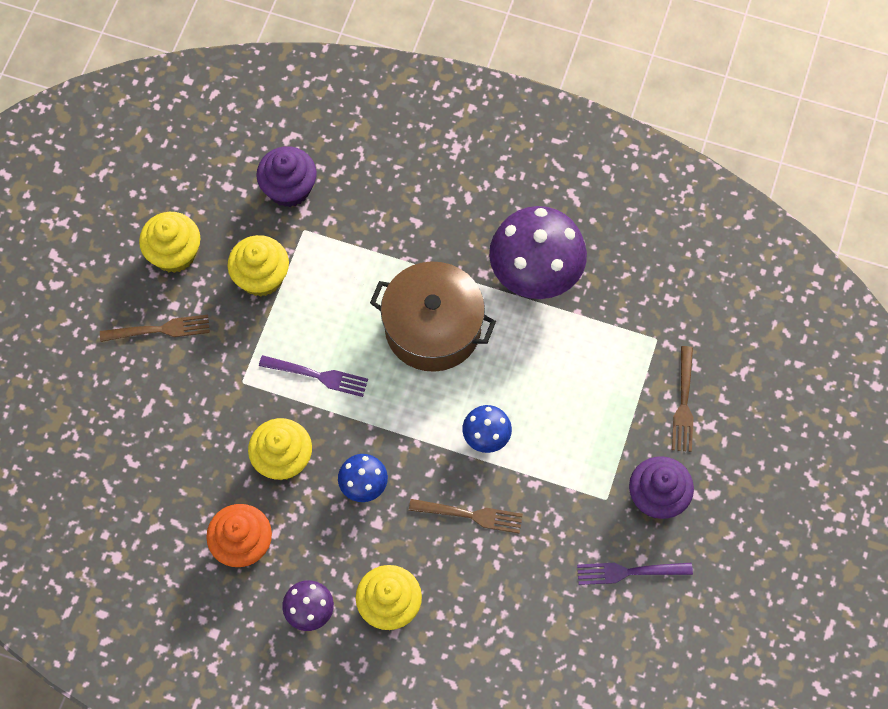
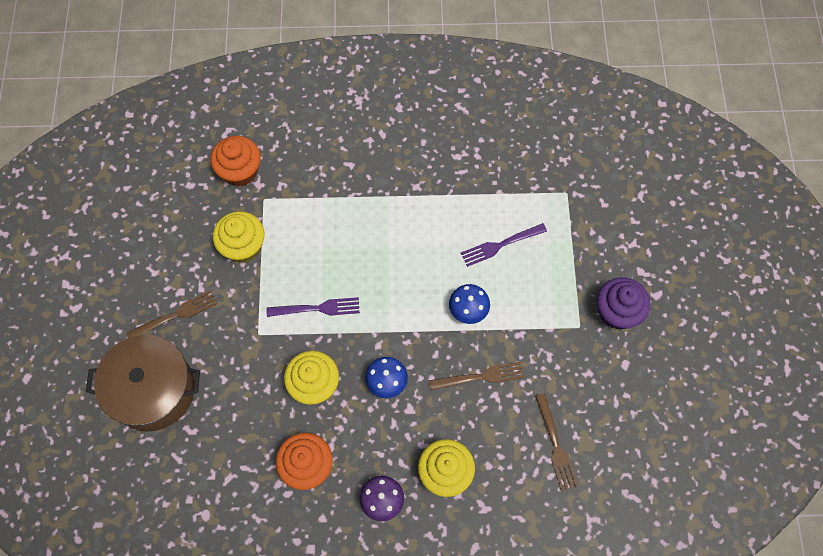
camera: 20 degrees left, 0 degrees up
yellow cupcake [139,212,200,273] -> none
purple cupcake [256,146,317,207] -> orange cupcake [210,136,261,186]
brown pot [370,261,496,372] -> brown pot moved to [86,335,200,432]
purple mushroom [489,206,587,299] -> none
purple fork [577,563,693,585] -> purple fork moved to [461,223,547,267]
brown fork [672,346,694,452] -> brown fork moved to [535,393,578,491]

